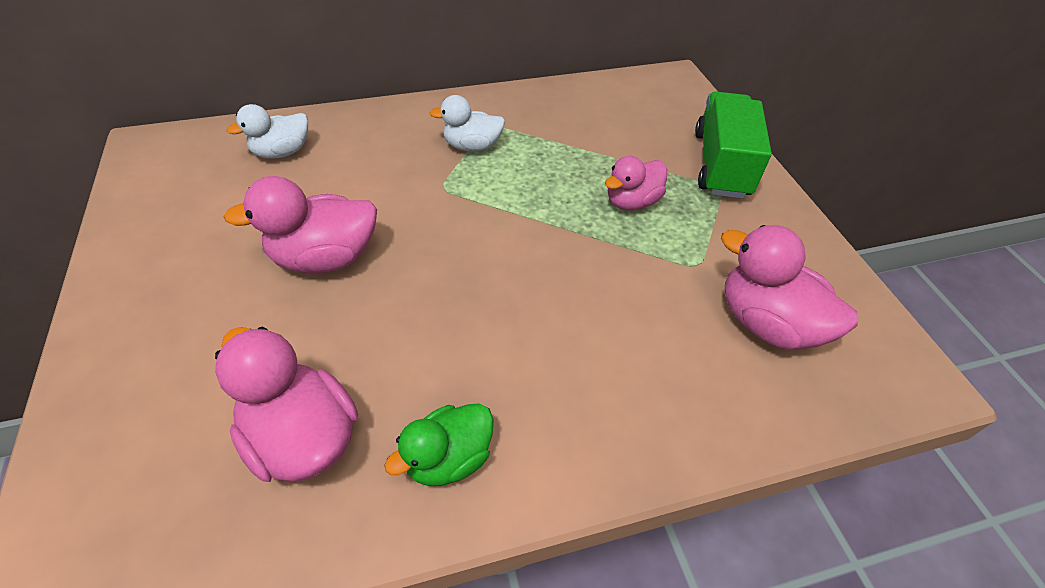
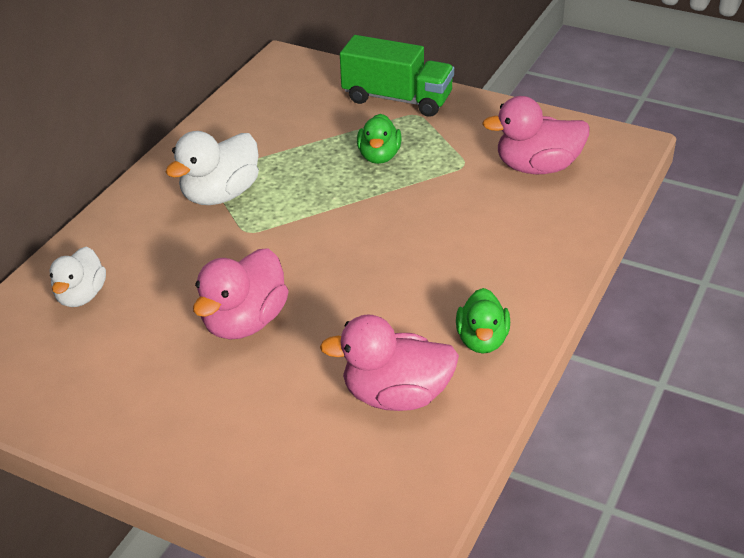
camera: 45 degrees left, 10 degrees down
white duck [430,95,505,152] -> white duck [166,131,259,205], size x1.51
pink duck [605,156,667,211] -> green duck [357,114,402,164]
green truck [695,91,772,199] -> green truck turned 150 degrees clockwise [340,35,454,117]

